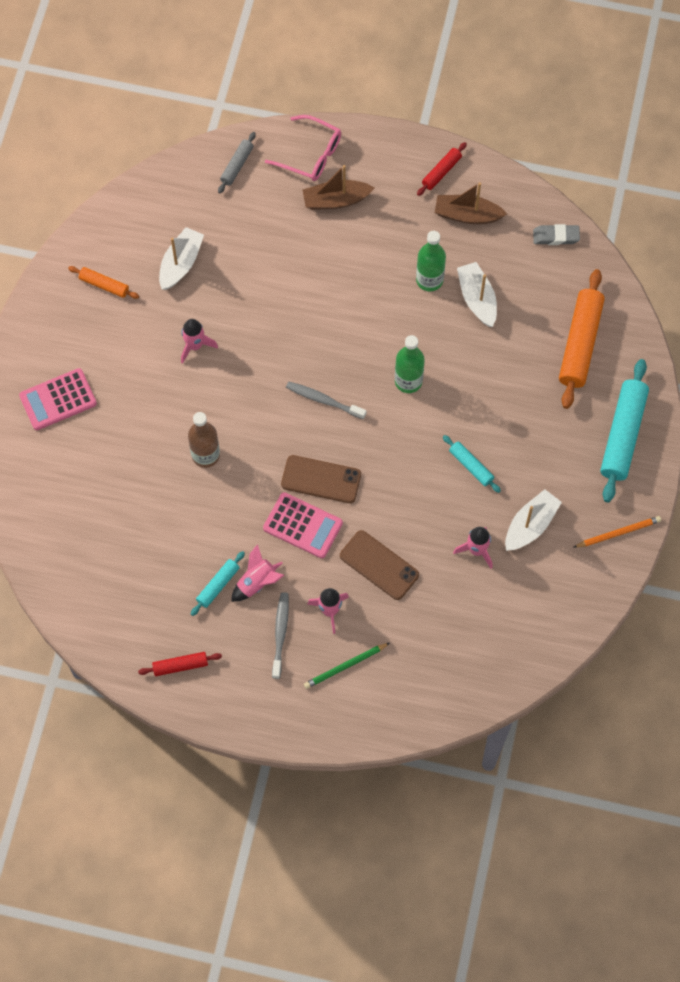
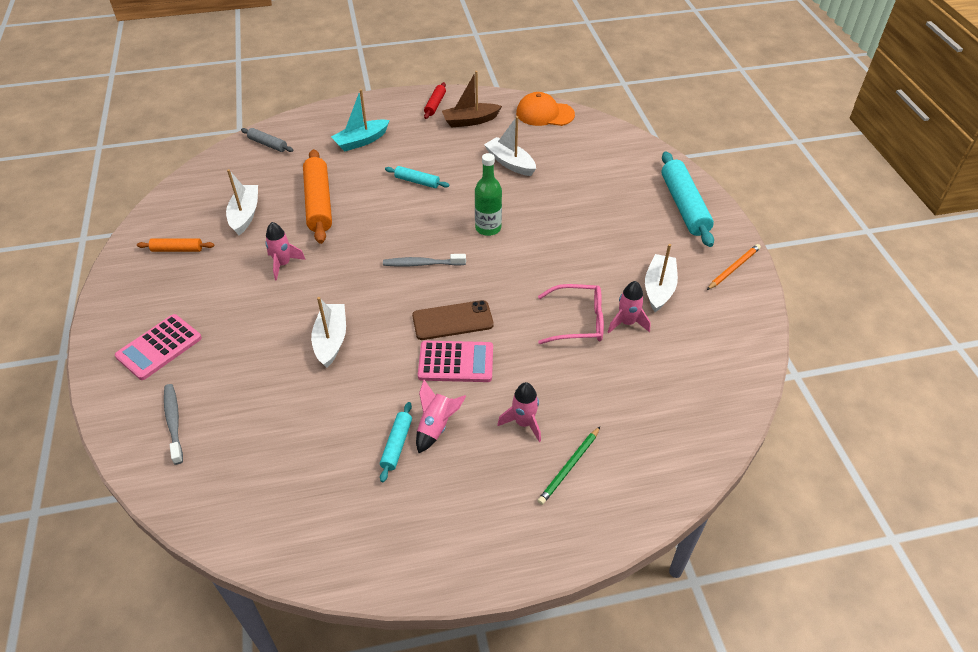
camera: 25 degrees left, 20 degrees down
red rolling pin [138,652,222,676] -> none
brown bottle [188,412,220,468] -> white boat [311,297,346,368]
grey rolling pin [218,132,256,193] -> grey rolling pin turned 60 degrees counterclockwise [241,128,293,152]
pink glasses [265,115,341,181] -> pink glasses moved to [538,284,604,344]
grey toothbrush [272,592,289,679] -> grey toothbrush moved to [164,384,183,465]
brown boat [303,165,374,210] -> turquoise boat [331,89,390,152]
brown phone [340,530,419,600] -> none
green bottle [416,231,446,292] -> none
turquoise rolling pin [443,435,501,493] -> turquoise rolling pin moved to [385,166,449,188]
grey eraser [533,224,580,245] -> orange cap [516,92,575,126]
orange rolling pin [559,269,605,409] -> orange rolling pin moved to [303,149,332,244]

